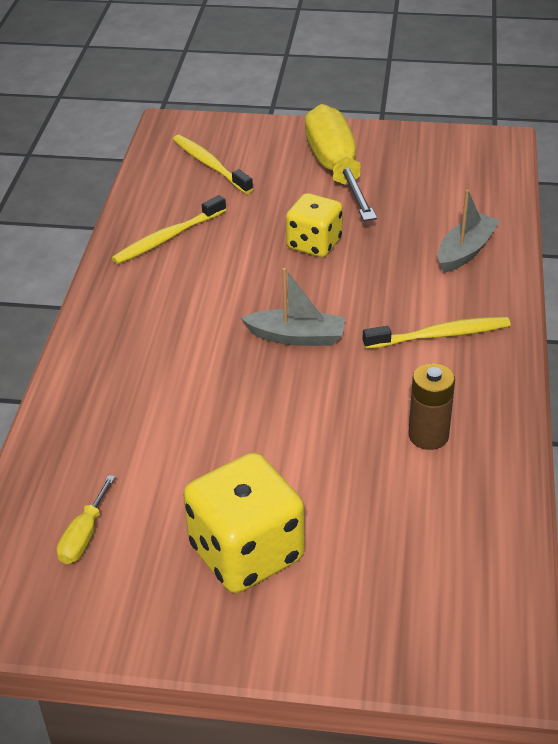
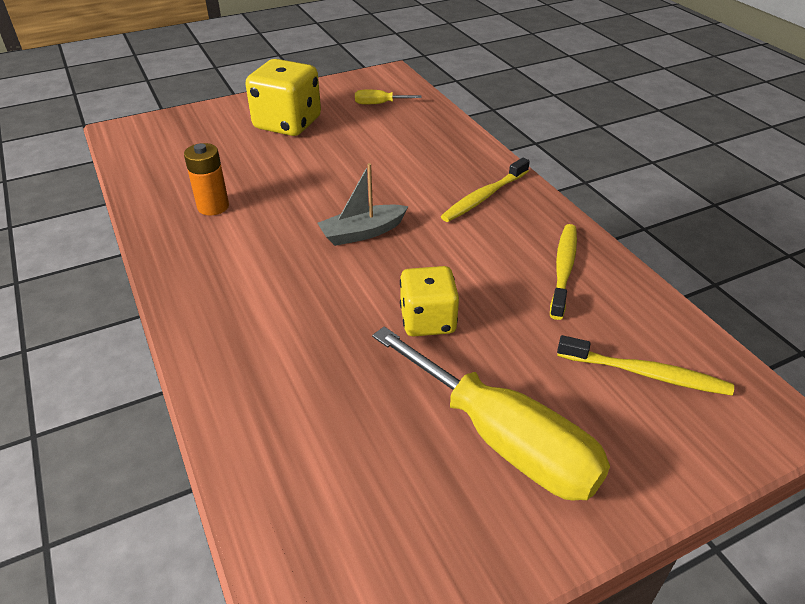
camera: 145 degrees right, 0 degrees up
yellow screwdriver [57,475,115,564] -> yellow screwdriver turned 75 degrees counterclockwise [355,90,422,104]
yellow toothbrush [362,317,511,349] -> yellow toothbrush moved to [441,158,530,222]
brown battery [408,363,455,450] -> orange battery [184,143,229,215]
grey boat [438,190,500,273] -> none

